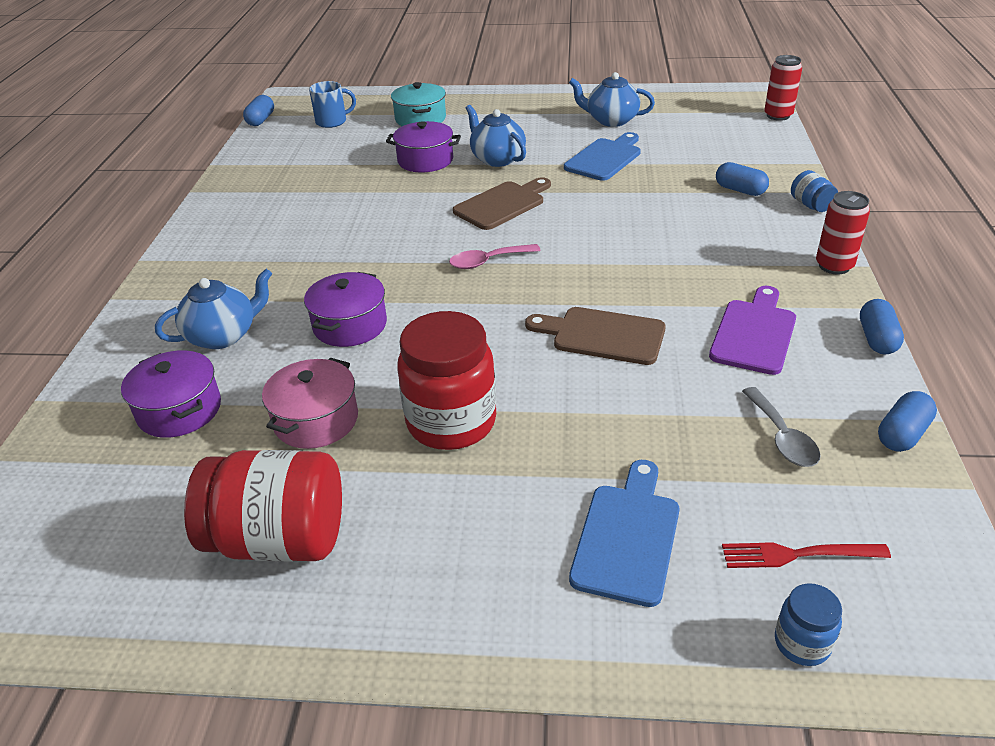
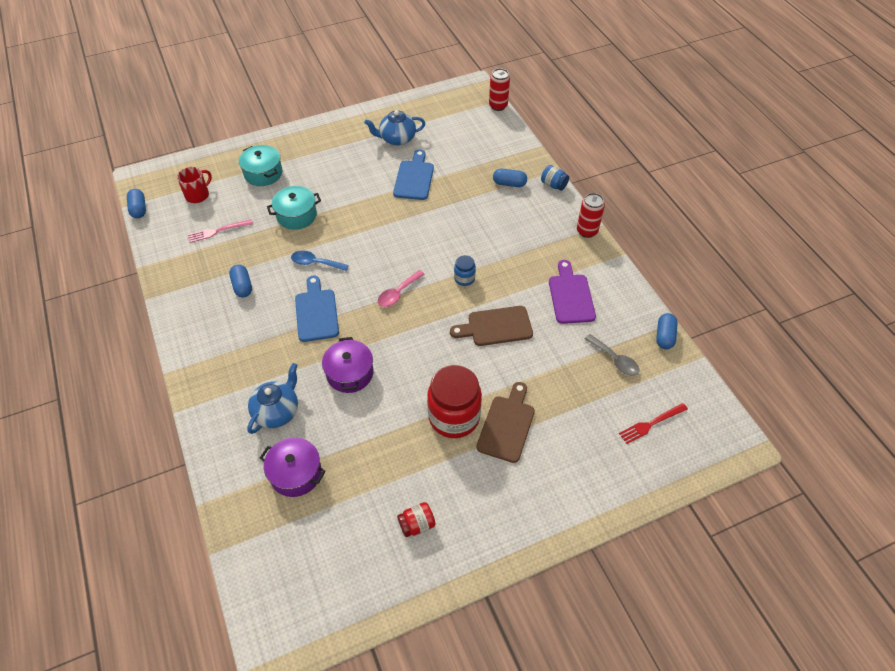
camera: 30 degrees left, 15 degrees up
red jar [184,450,342,562] -> red jar [397,502,435,537], size x0.46
pink pot [262,358,358,449] -> none
blue mug [309,81,356,128] -> red mug [177,167,212,203]
purple pot [386,121,461,172] -> turquoise pot [267,186,321,230]
brown cutting board [453,177,551,230] -> brown cutting board moved to [477,382,535,463]
blue teapot [466,105,526,167] -> none
blue cutting board [569,460,680,607] -> blue cutting board moved to [295,276,339,342]
blue jar [775,583,842,666] -> blue jar moved to [454,255,476,286]
blue capsule [860,299,904,354] -> blue capsule moved to [229,265,252,297]
none -> pink fork [188,219,253,243]
none -> blue spoon [291,250,349,271]

